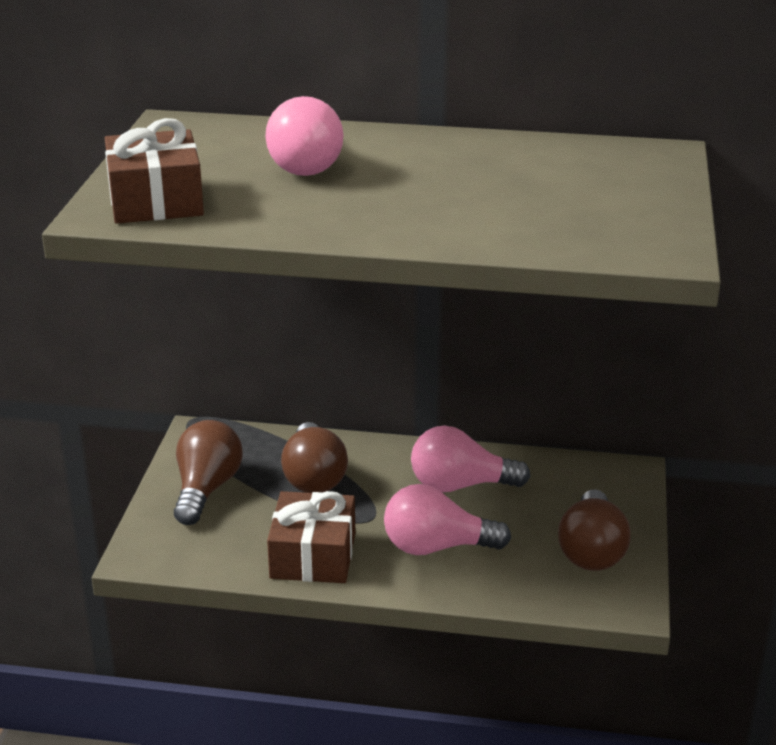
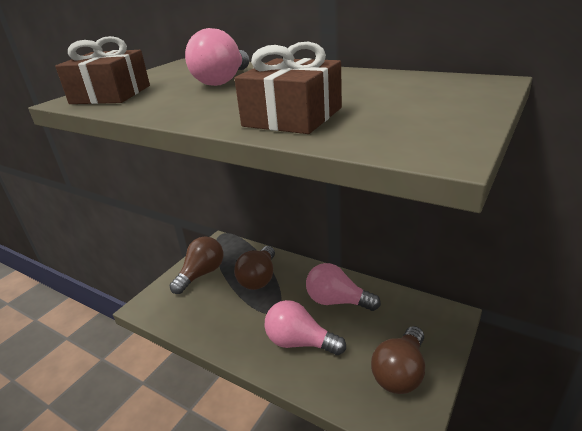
camera: 25 degrees right, 0 degrees up
brown gift [267,491,355,583] -> brown gift moved to [234,42,342,134]

